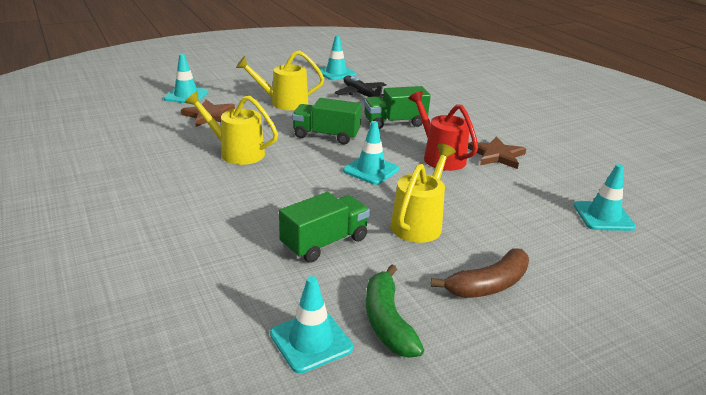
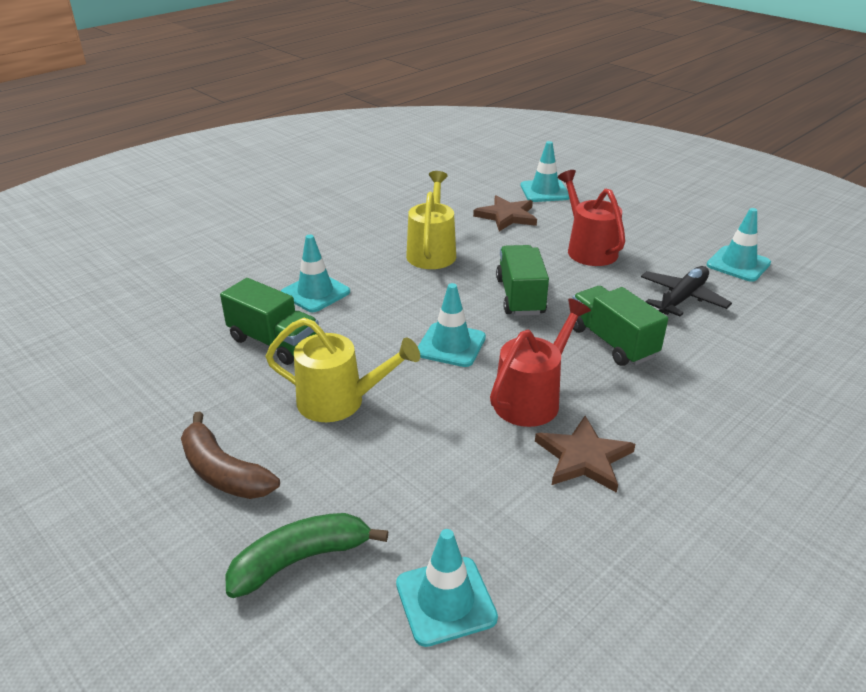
camera: 75 degrees right, 5 degrees up
yellow watering can [236,50,324,110] -> red watering can [558,170,625,266]
turquoise traffic cone [270,276,353,374] -> turquoise traffic cone moved to [281,234,350,312]
green banana [366,264,424,357] -> green banana moved to [225,513,388,598]

